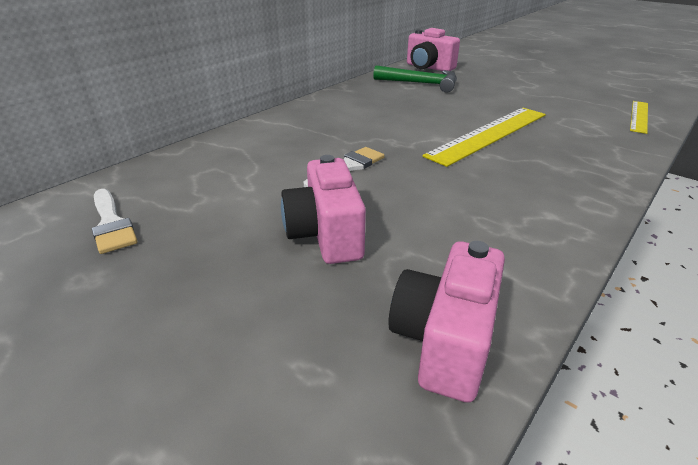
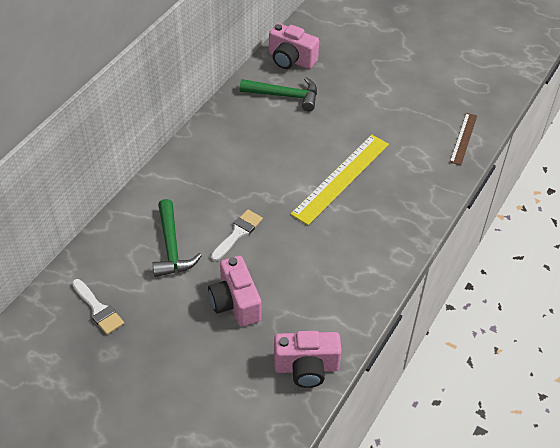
camera: 10 degrees left, 15 degrees up
pink camera [388,241,505,403] -> pink camera turned 105 degrees counterclockwise [274,331,342,388]
yellow ruler [630,101,648,134] -> brown ruler [450,113,477,165]
none -> green hammer [153,199,202,277]

